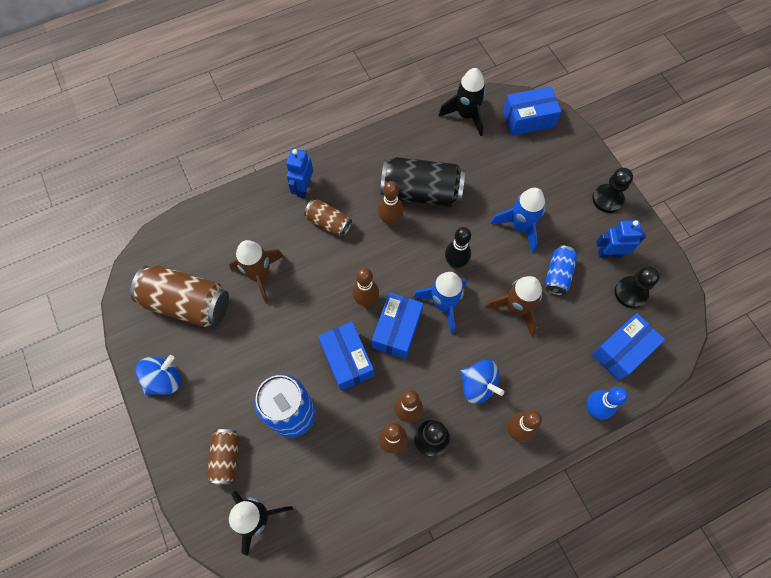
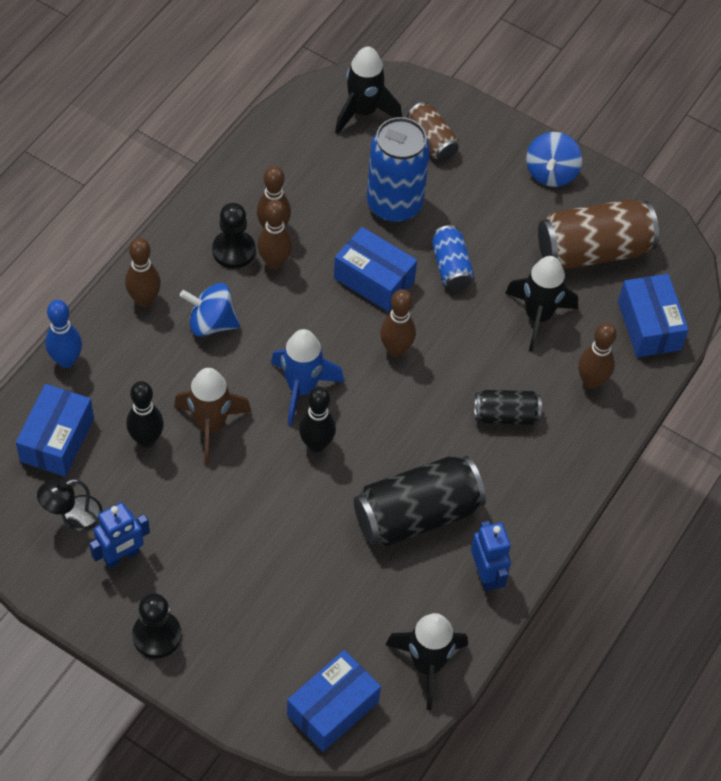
camera: 145 degrees right, 10 degrees down
brown rocket [229,240,284,304] -> black rocket [505,256,578,352]
blue robot [286,149,313,198] -> blue robot moved to [471,520,511,591]
brown can [304,199,352,237] -> black can [474,390,542,425]
blue box [372,292,424,359] -> blue box moved to [618,274,689,357]
brown bowling pin [378,181,403,226] -> brown bowling pin moved to [578,322,617,389]
blue rocket [491,188,545,253] -> none
blue can [545,246,578,295] -> blue can moved to [432,225,474,290]
black pawn [615,266,660,308] -> black lamp [37,479,103,531]
none -> black bowling pin [126,381,164,447]

